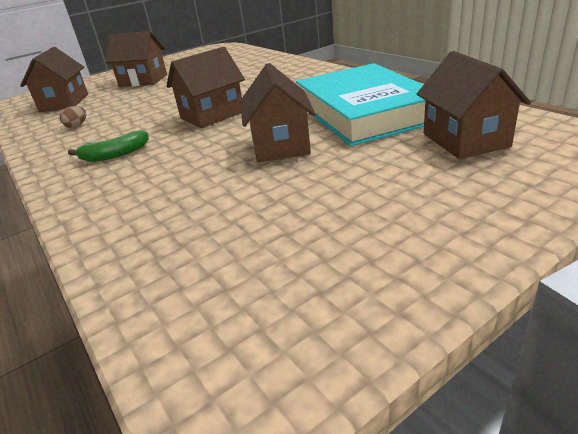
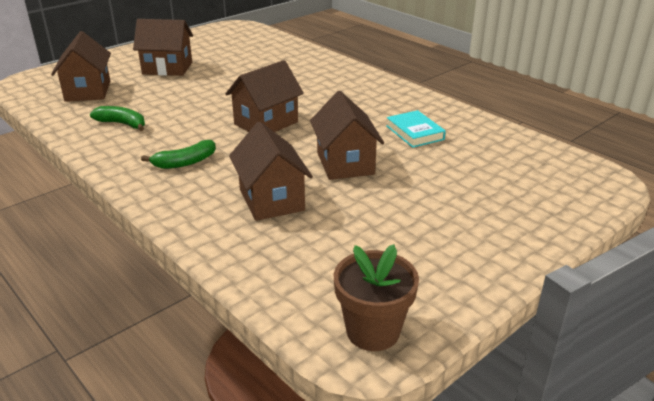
camera: 10 degrees left, 0 degrees up
brown egg [60,106,86,128] -> green banana [90,106,145,131]
turquoise book [296,63,425,146] -> turquoise book [386,110,446,148], size x0.43
brown house [417,51,531,159] -> brown house moved to [229,122,313,221]
none -> brown flower pot [334,244,419,351]

